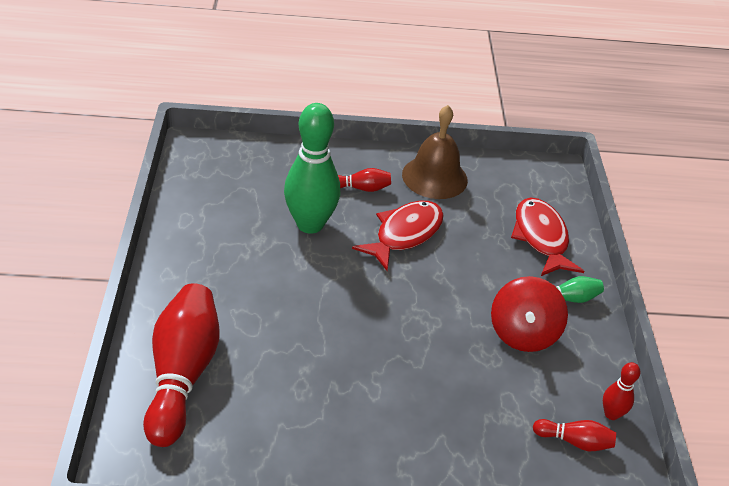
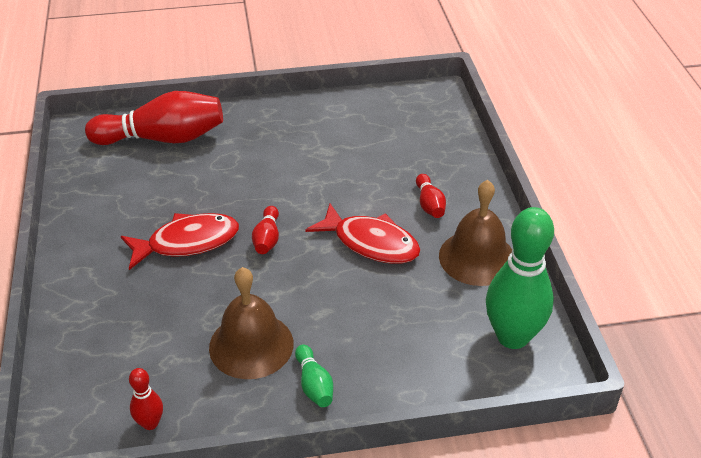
camera: 85 degrees right, 0 degrees up
green bowling pin [284,103,340,234] -> green bowling pin moved to [486,207,554,349]
red spinning top [491,276,568,352] -> brown bell [209,267,293,379]
red fish [511,198,584,276] -> red fish moved to [121,213,239,270]
red bowling pin [533,419,616,451] -> red bowling pin moved to [252,206,279,254]

